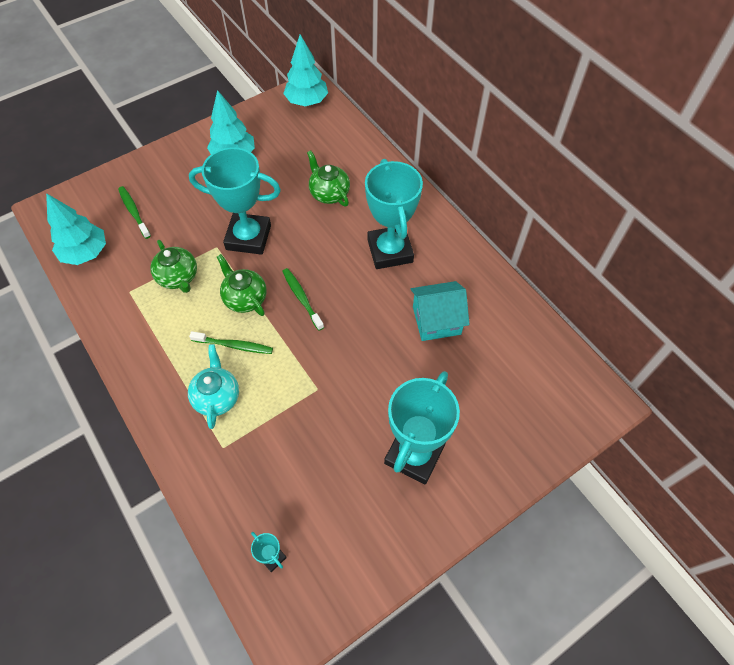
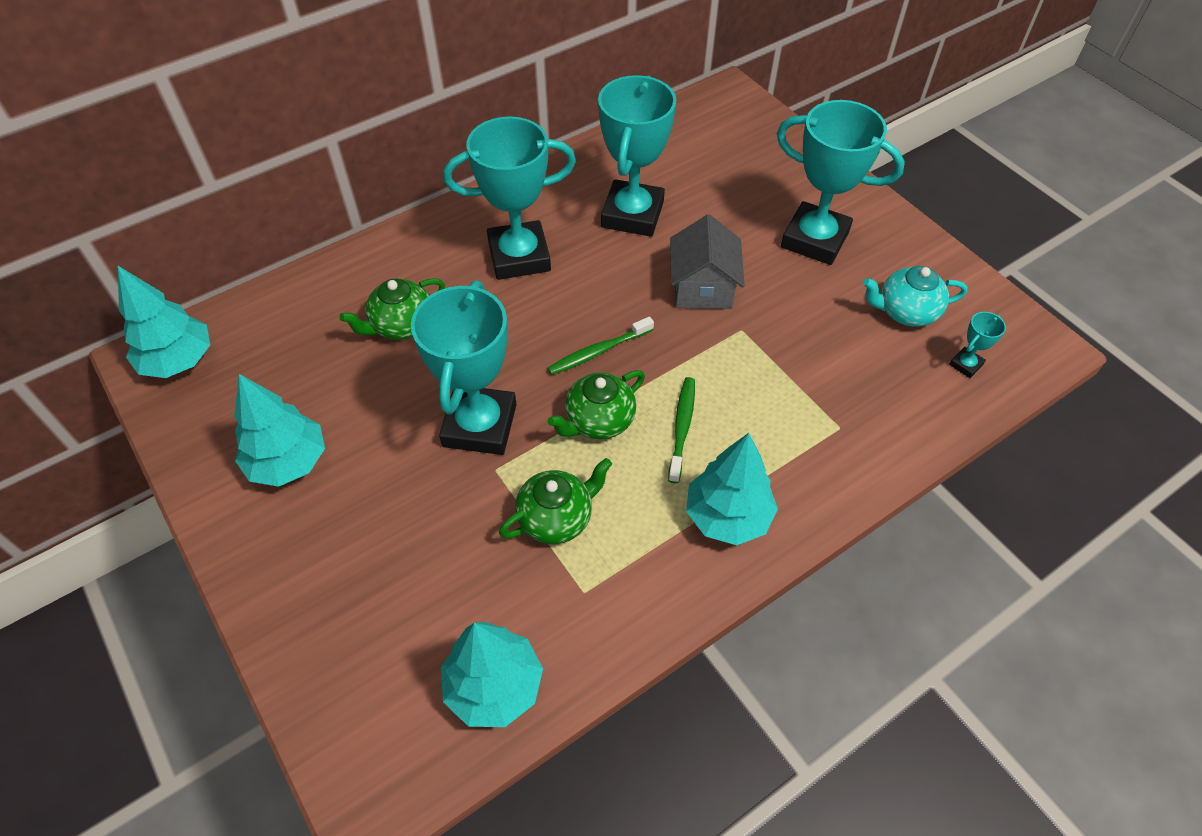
camera: 90 degrees left, 5 degrees down
green toothbrush [118,186,151,239] -> none
turquoise teapot [188,344,239,429] -> turquoise teapot moved to [863,266,968,327]
turquoise house [411,281,470,341] -> turquoise trophy [598,75,676,237]
none -> grey house [670,214,745,309]
none -> turquoise tree [686,433,778,545]

